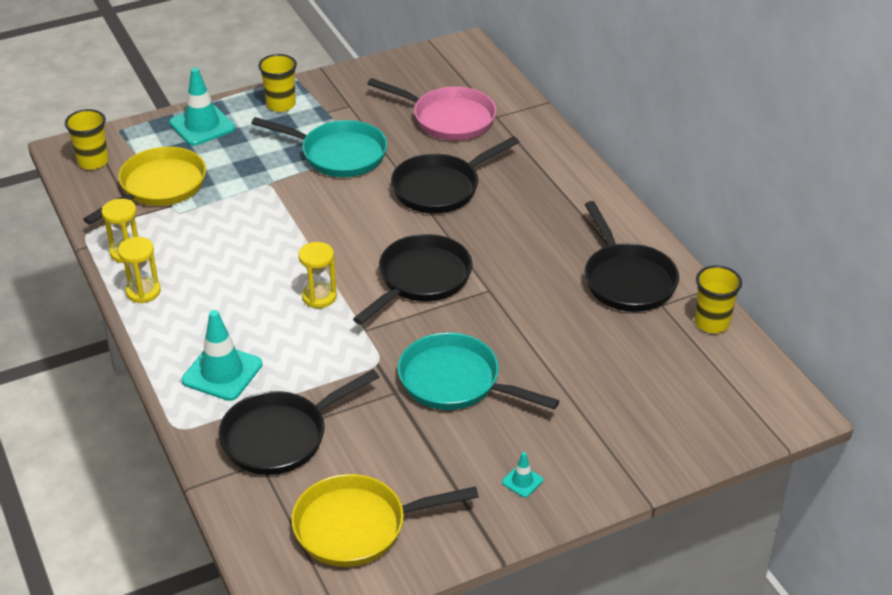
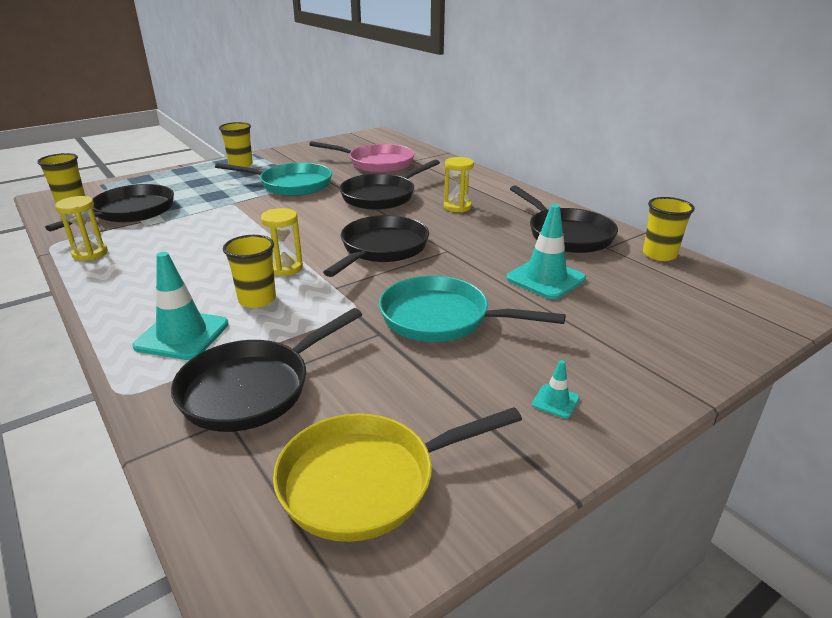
camera: 10 degrees left, 10 degrees down
yellow pan [83,147,206,225] -> black pan [45,184,174,231]
yellow hourglass [118,237,161,304] -> yellow hourglass moved to [444,157,474,213]
turquoise traffic cone [169,68,235,146] -> turquoise traffic cone moved to [506,204,586,299]
none -> yellow cup [223,235,276,308]

